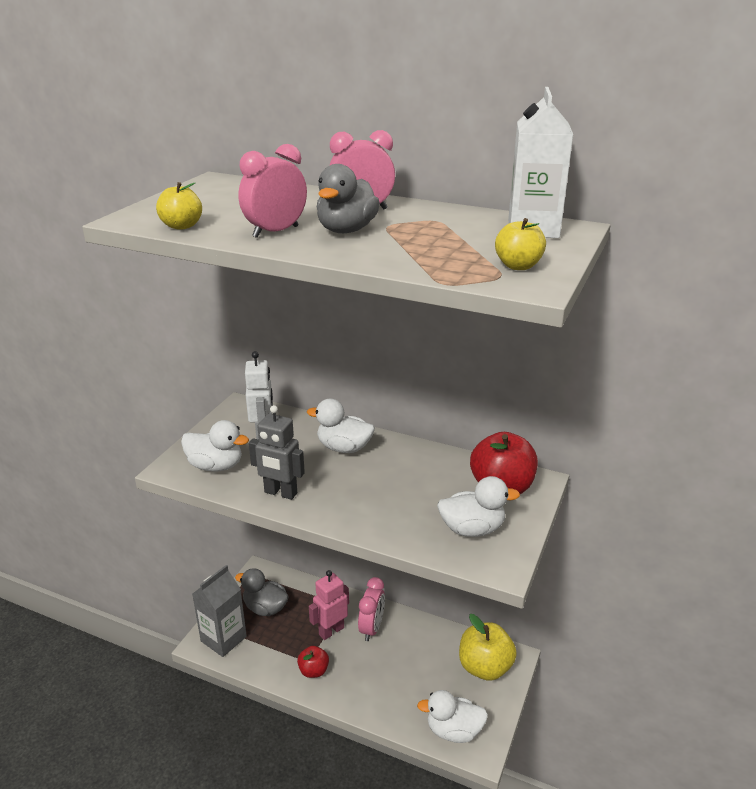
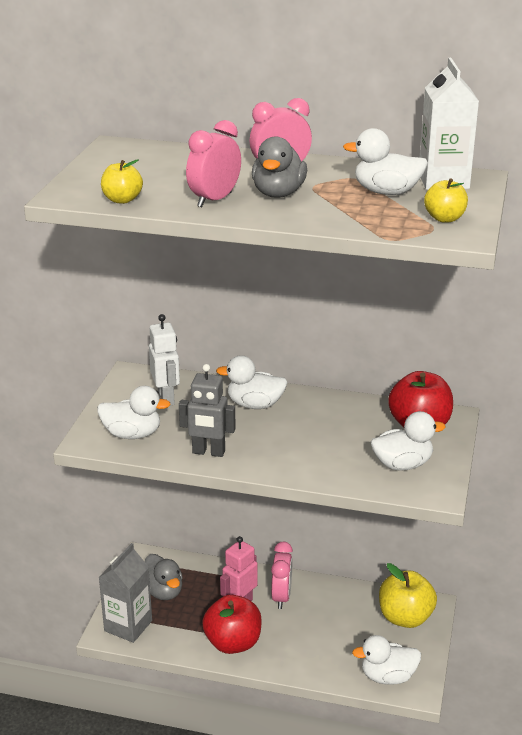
camera: 10 degrees left, 0 degrees up
grey duck [235,568,289,616] -> grey duck turned 135 degrees counterclockwise [144,554,183,600]
red apple [297,646,329,678] -> red apple [202,595,262,654], size x1.80
none -> white duck [343,128,428,195]

